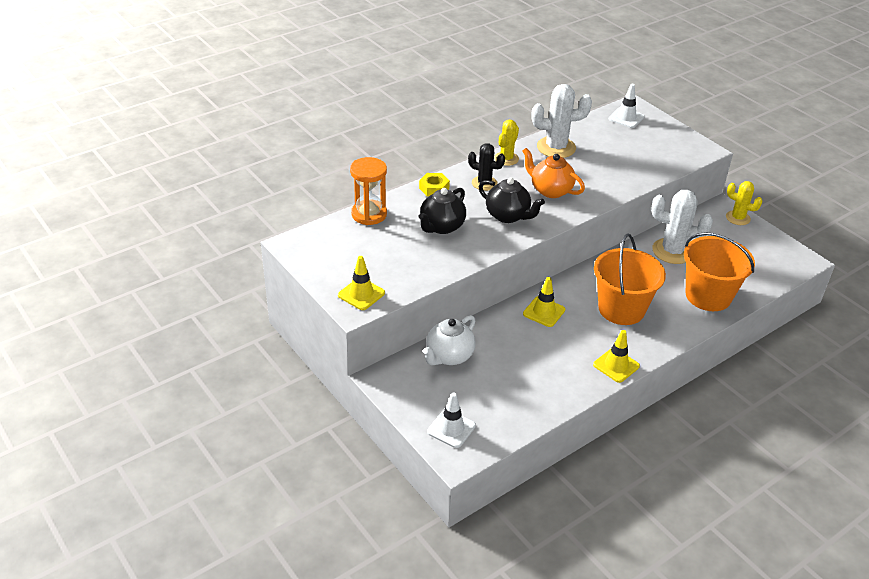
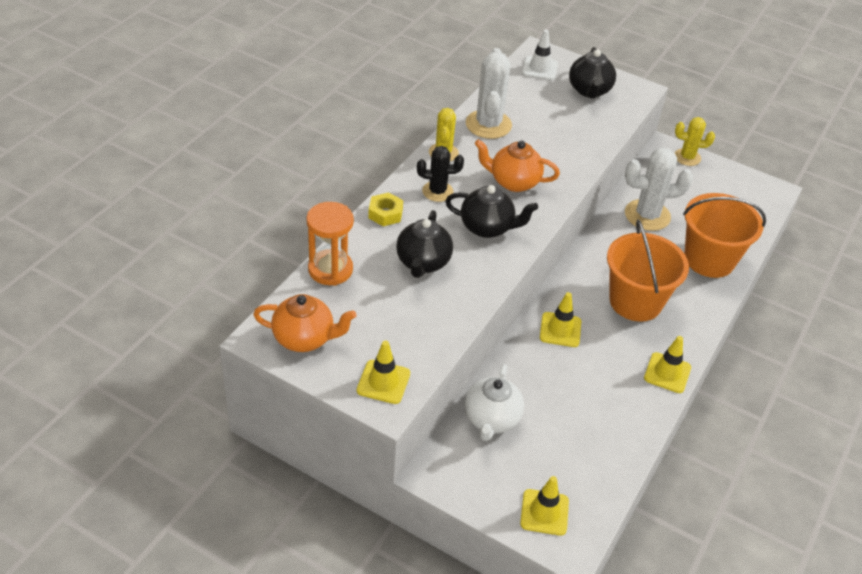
camera: 25 degrees left, 5 degrees up
white traffic cone [427,392,476,448] -> yellow traffic cone [520,476,569,536]
white cactus [531,84,592,158] -> white cactus turned 60 degrees counterclockwise [466,48,512,139]
none -> orange teapot [253,294,357,352]
none -> black teapot [569,47,616,99]

